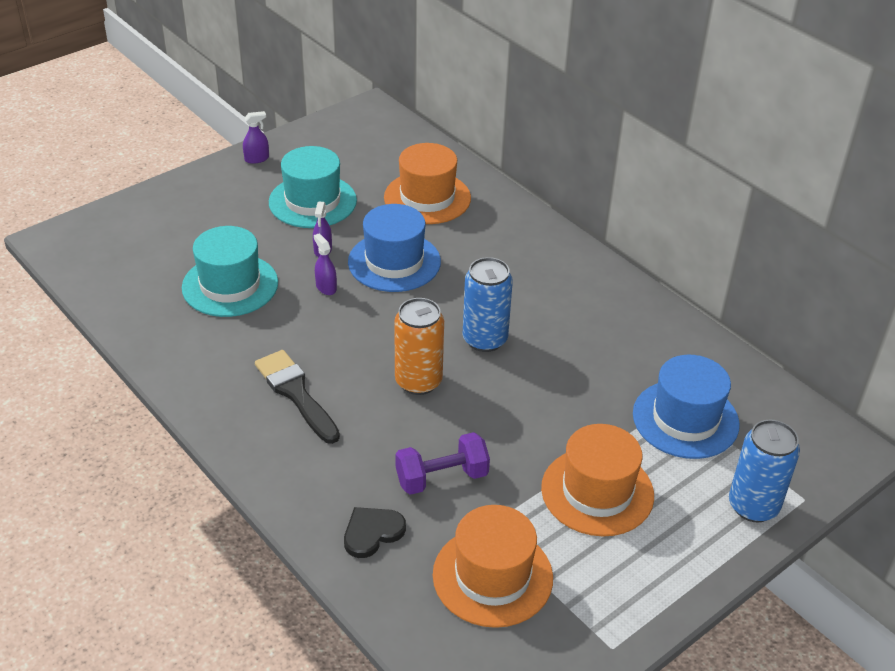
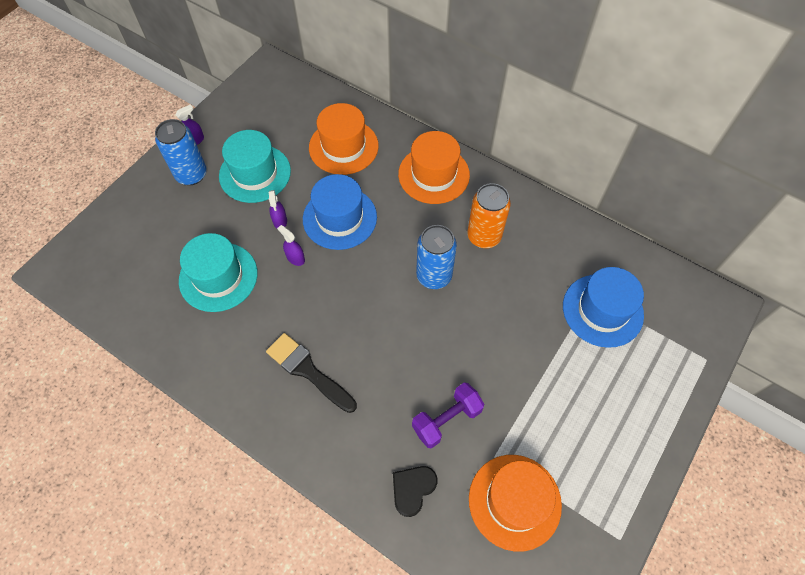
camera: 15 degrees left, 20 degrees up
orange can [394,298,444,395] -> orange can moved to [467,183,511,248]
orange hat [541,424,654,536] -> orange hat moved to [398,131,470,204]
blue can [729,420,800,522] -> blue can moved to [155,119,207,185]

